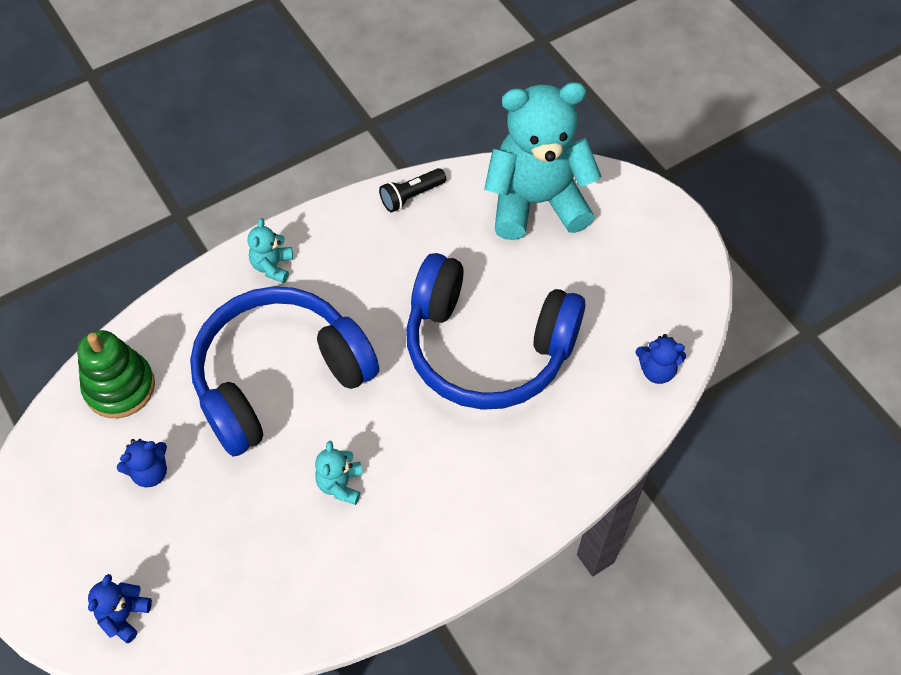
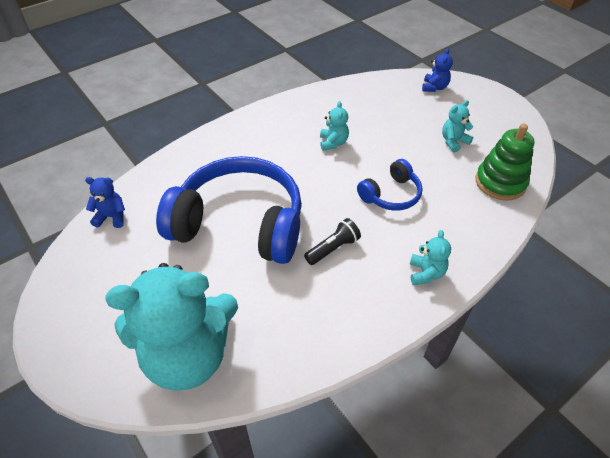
camera: 175 degrees right, 10 degrees down
blue teddy bear [117,439,167,487] -> turquoise teddy bear [442,100,473,153]
blue headphones [190,286,379,456] -> blue headphones [357,159,422,211], size x0.48
black flashlight [379,168,446,212] -> black flashlight moved to [304,218,361,265]

